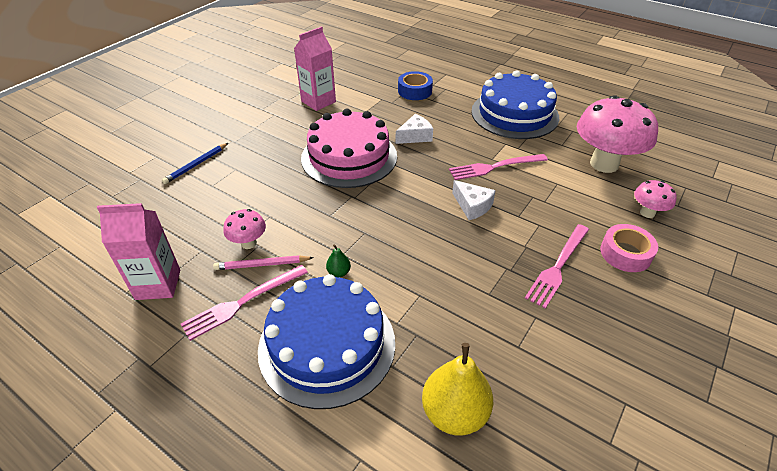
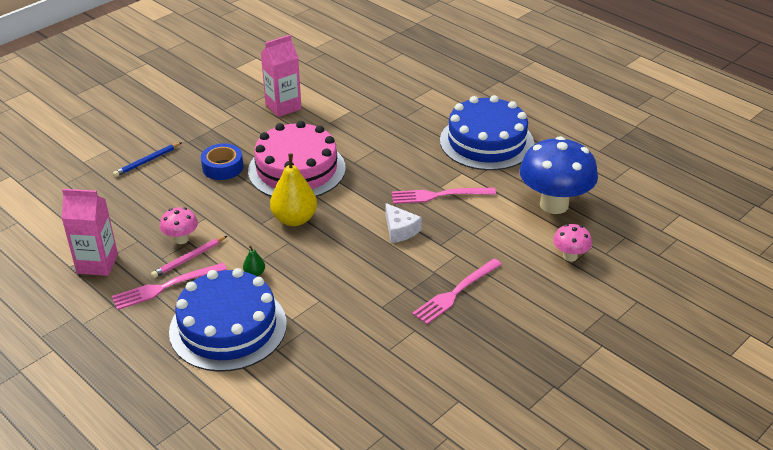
camera: 10 degrees right, 5 degrees down
pink pencil [213,255,313,270] -> pink pencil turned 45 degrees counterclockwise [151,236,227,278]
white cheese [396,114,433,144] -> none
blue tape [398,71,433,100] -> blue tape moved to [201,144,243,180]
yellow pear [422,343,493,436] -> yellow pear moved to [270,154,317,226]
pink mushroom [577,95,658,173] -> blue mushroom [520,136,598,214]
pink tape [600,224,658,272] -> none

